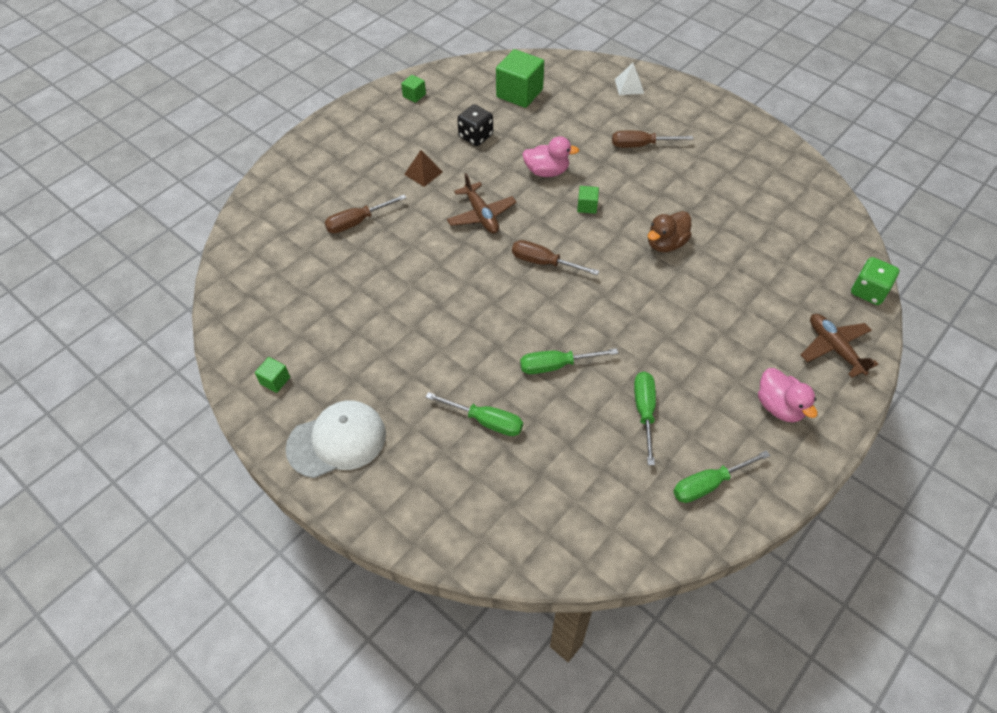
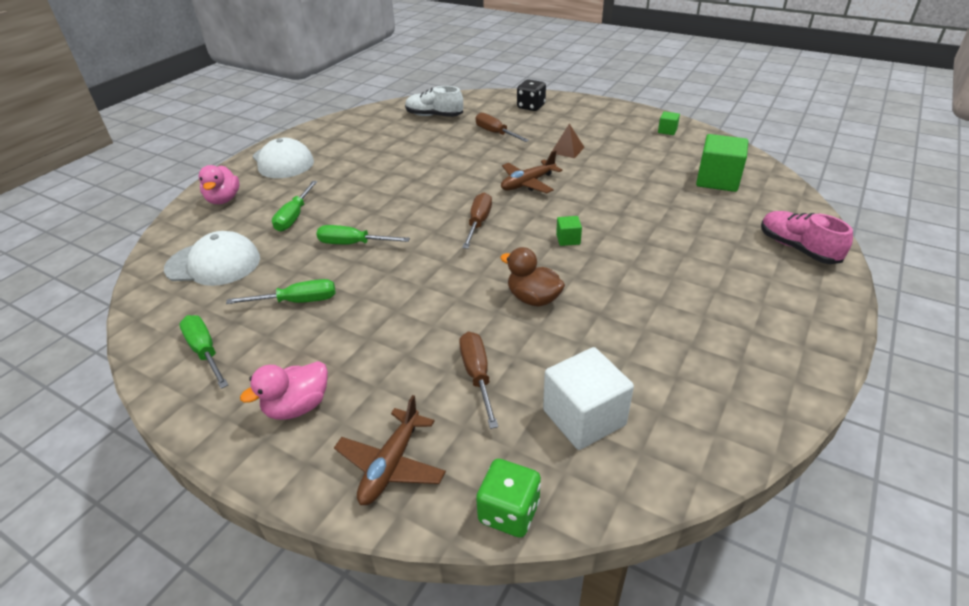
camera: 80 degrees right, 15 degrees down
green cube [255,357,290,393] -> none
black dice [457,104,493,146] -> black dice moved to [517,79,546,111]
green screwdriver [520,348,618,374] -> green screwdriver turned 60 degrees counterclockwise [316,225,410,244]
pink duck [522,136,579,177] -> pink duck moved to [199,165,240,204]
brown screwdriver [612,130,693,148] -> brown screwdriver moved to [459,332,498,429]
white pyramid [615,63,644,95] -> pink shoe [761,211,853,264]
brown plane [801,314,878,378] -> brown plane turned 150 degrees clockwise [334,395,446,505]
none -> white cap [164,231,260,286]
none -> white shoe [405,86,463,117]
none -> white cube [543,347,634,450]

